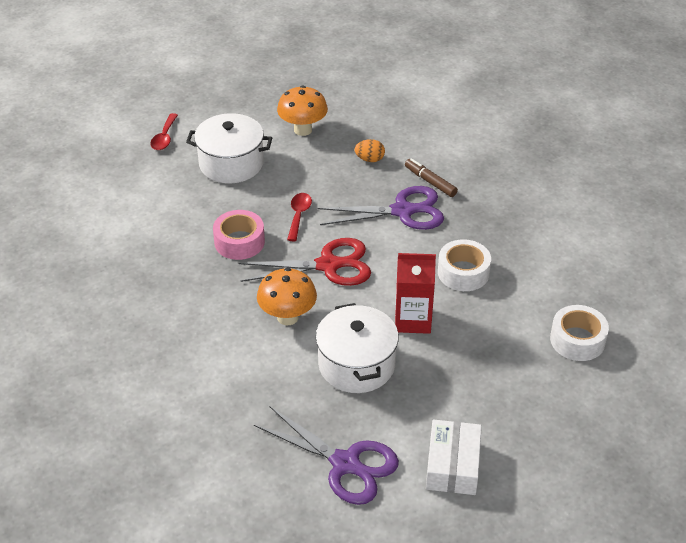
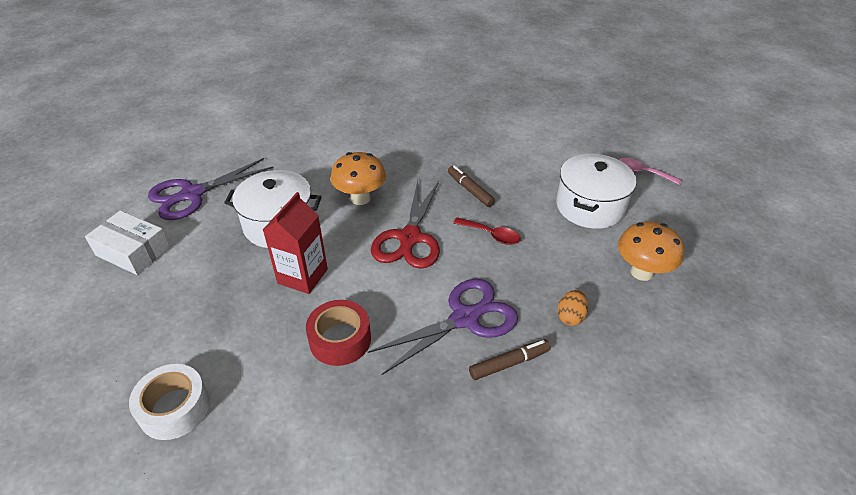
camera: 110 degrees right, 0 degrees up
red spoon [150,113,178,150] -> pink spoon [619,158,682,185]
pink tape [213,210,265,260] -> brown marker [448,165,495,207]
purple scissors [317,186,444,230] -> purple scissors turned 135 degrees counterclockwise [368,279,518,375]
white tape [438,239,491,291] -> red tape [306,300,371,366]

